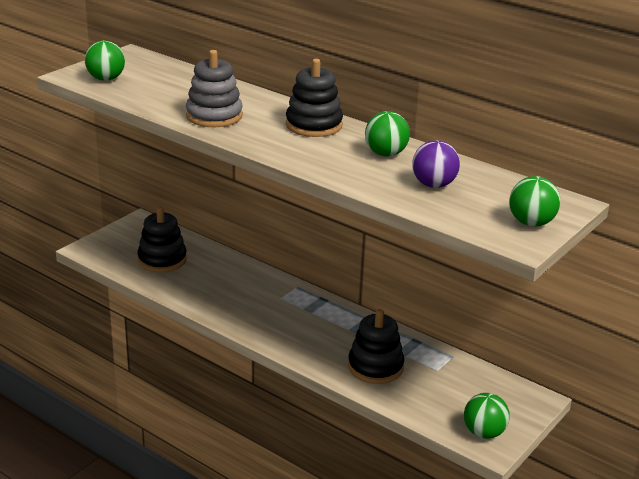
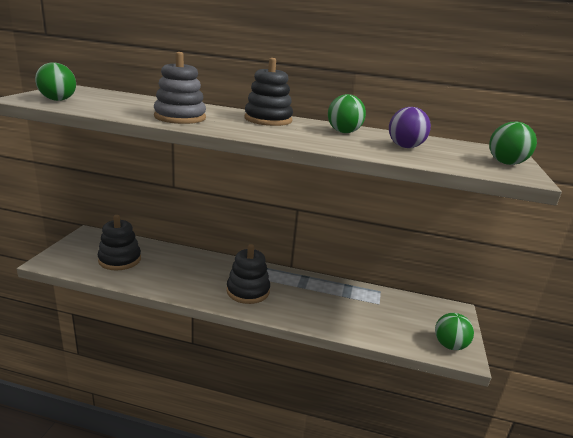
camera: 25 degrees left, 5 degrees down
black stacking toy [348,309,404,384] -> black stacking toy moved to [227,244,270,304]

